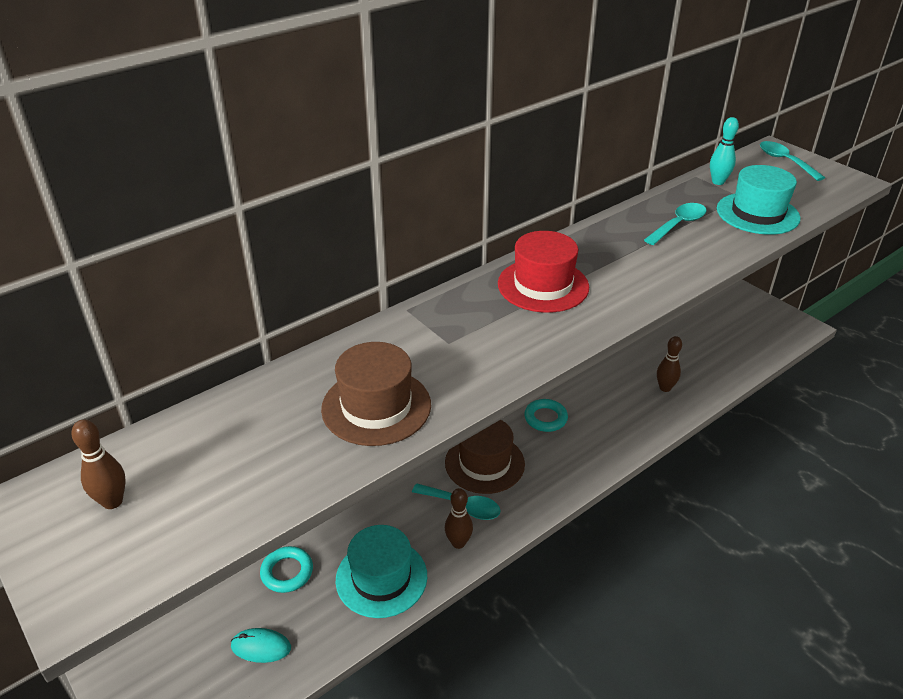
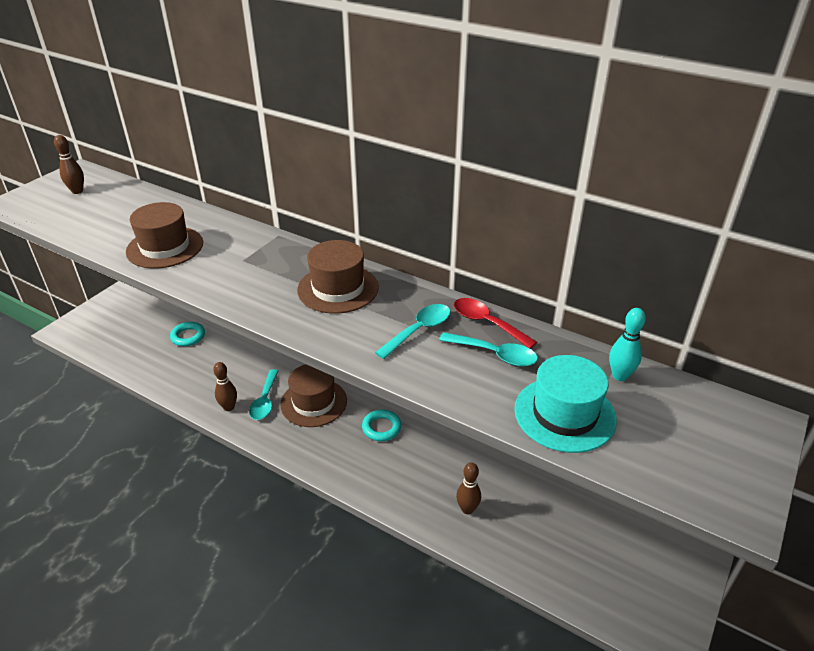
camera: 70 degrees right, 0 degrees up
turquoise mouse [231,628,291,663] -> none
turquoise hat [336,525,427,618] -> none
red hat [498,231,589,313] -> brown hat [297,240,379,314]
turquoise spoon [760,141,825,181] -> turquoise spoon moved to [375,304,450,359]
none -> red spoon [454,298,537,349]

